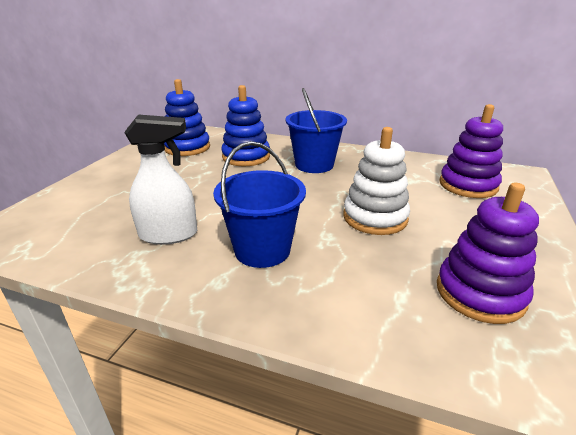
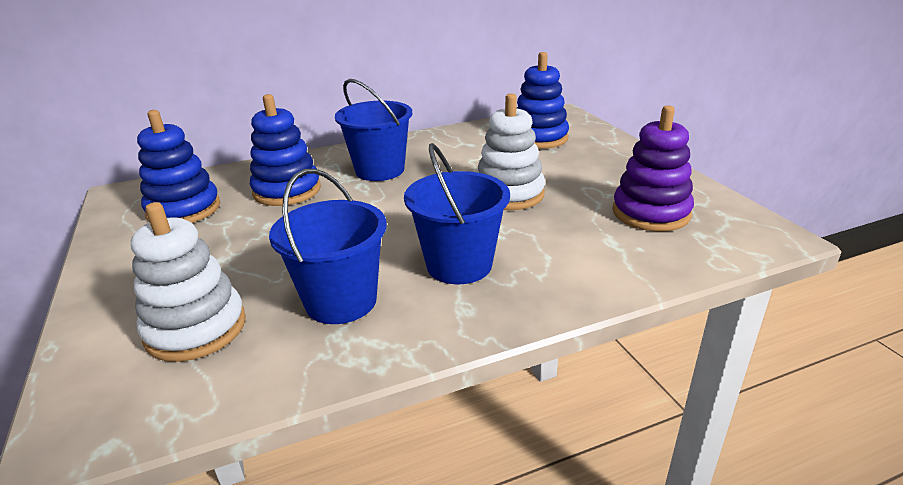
camera: 40 degrees left, 0 degrees up
white spray bottle [124,114,197,245] -> blue bucket [269,169,387,324]
purple stacking toy [439,104,503,198] -> blue stacking toy [516,52,569,149]
none -> white stacking toy [131,202,246,362]

